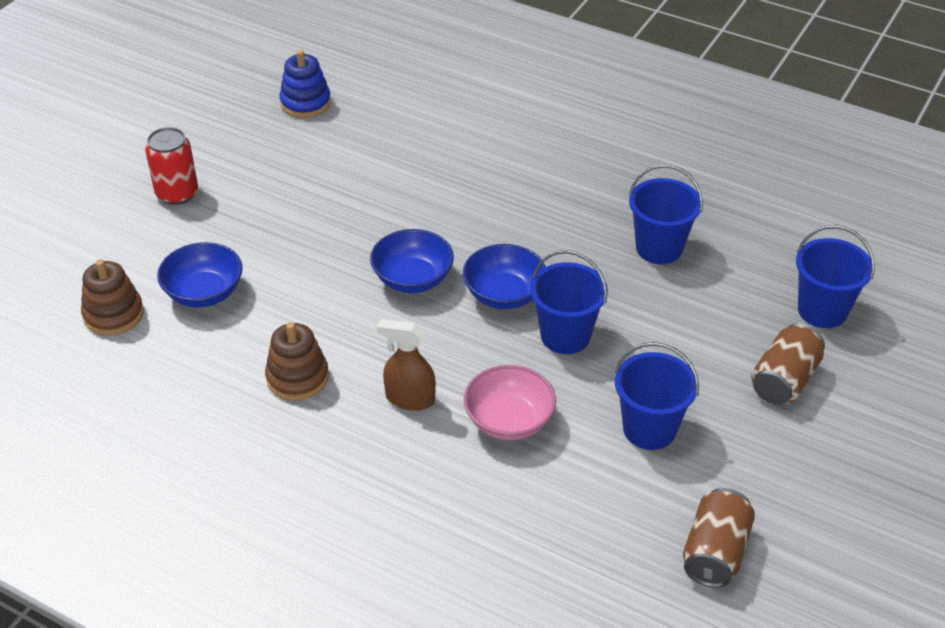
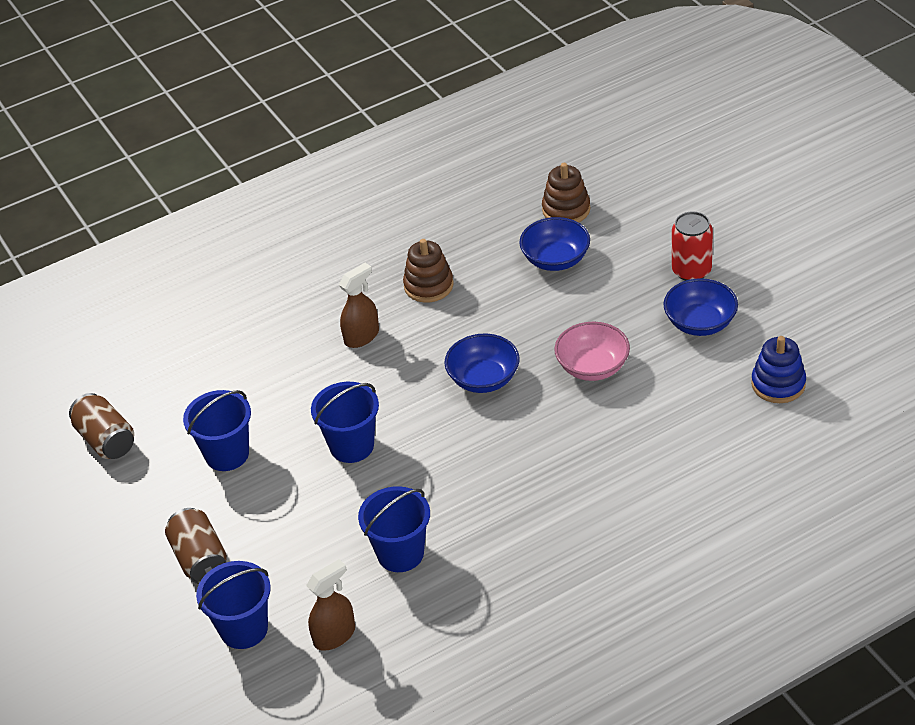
camera: 125 degrees right, 0 degrees up
blue bowl [463,244,546,309] -> blue bowl moved to [663,278,738,336]
pink bowl [464,365,556,441] -> pink bowl moved to [555,322,630,381]
none -> brown spray bottle [306,559,355,651]

